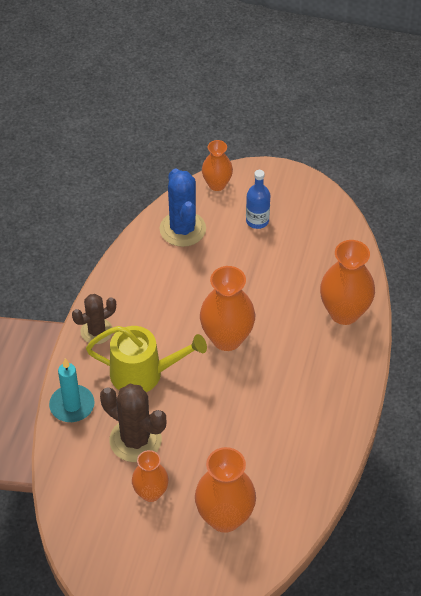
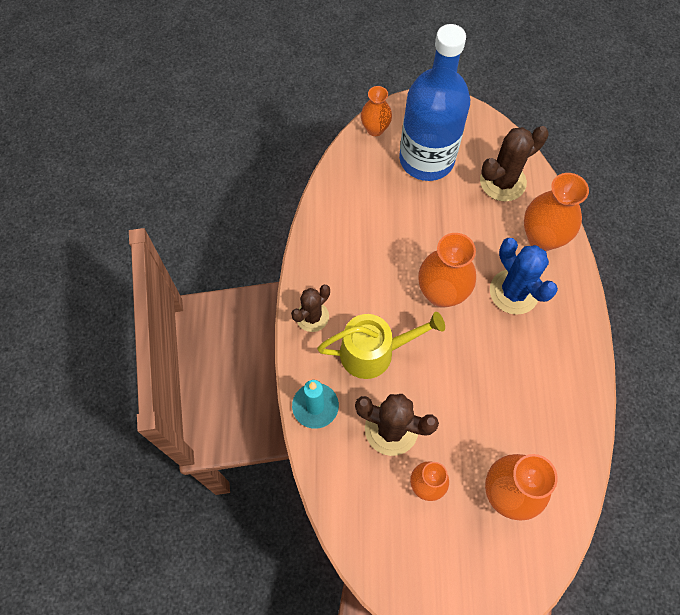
camera: 15 degrees left, 15 degrees up
blue cactus [160,169,206,247] -> blue cactus moved to [490,238,558,315]
blue bottle [246,170,270,229] -> blue bottle [399,24,470,181], size x2.42
none -> brown cactus [480,126,549,202]

